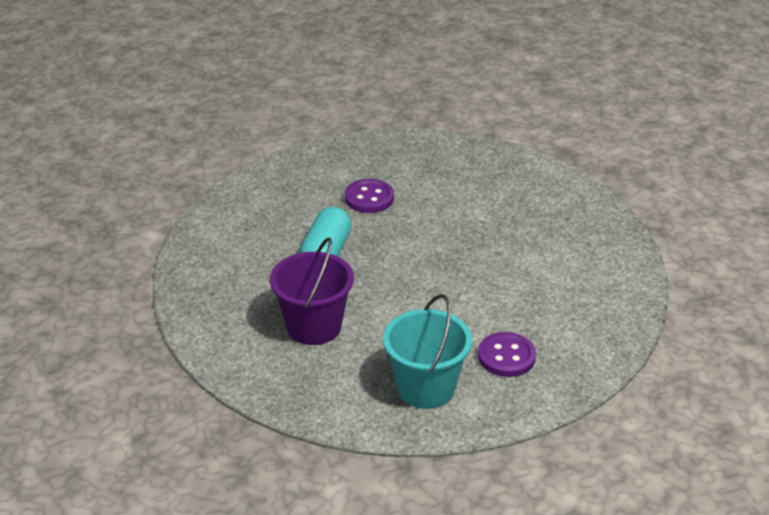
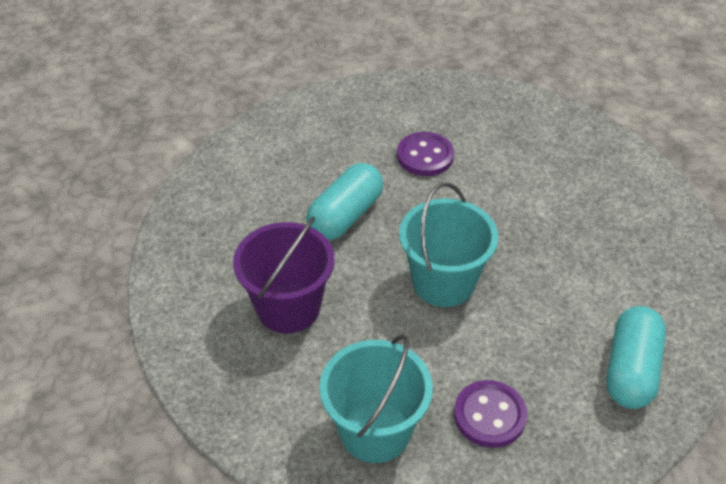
camera: 20 degrees right, 10 degrees up
none -> turquoise bucket [399,183,498,307]
none -> turquoise capsule [606,306,666,409]

